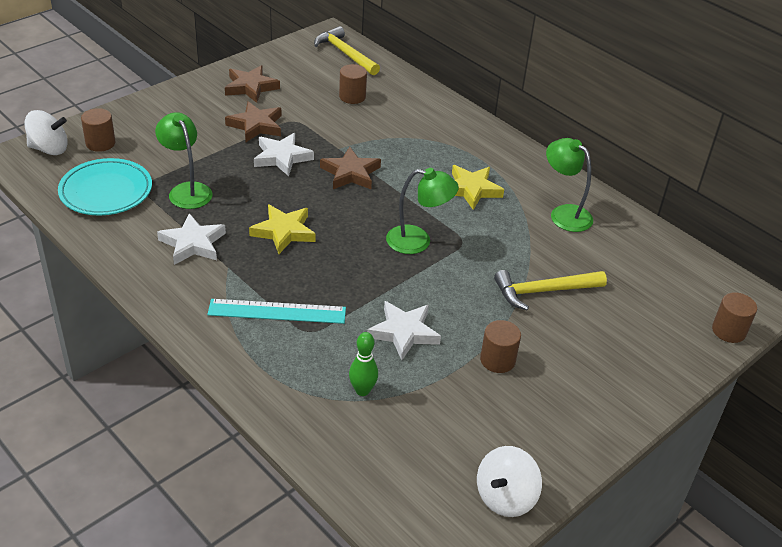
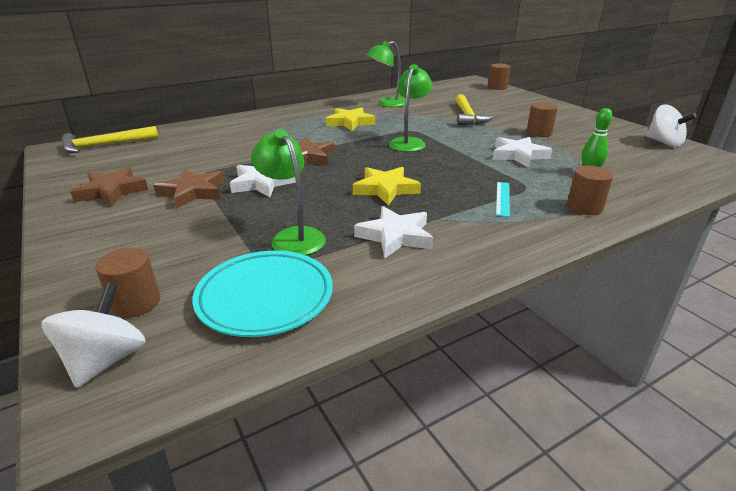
camera: 75 degrees left, 10 degrees down
green lamp [155,112,213,209] -> green lamp turned 75 degrees clockwise [251,129,326,255]
turquoise ruler [207,299,346,324] -> turquoise ruler [496,182,510,217], size x0.58
brown cylinder [339,64,367,104] -> brown cylinder moved to [567,166,613,215]

